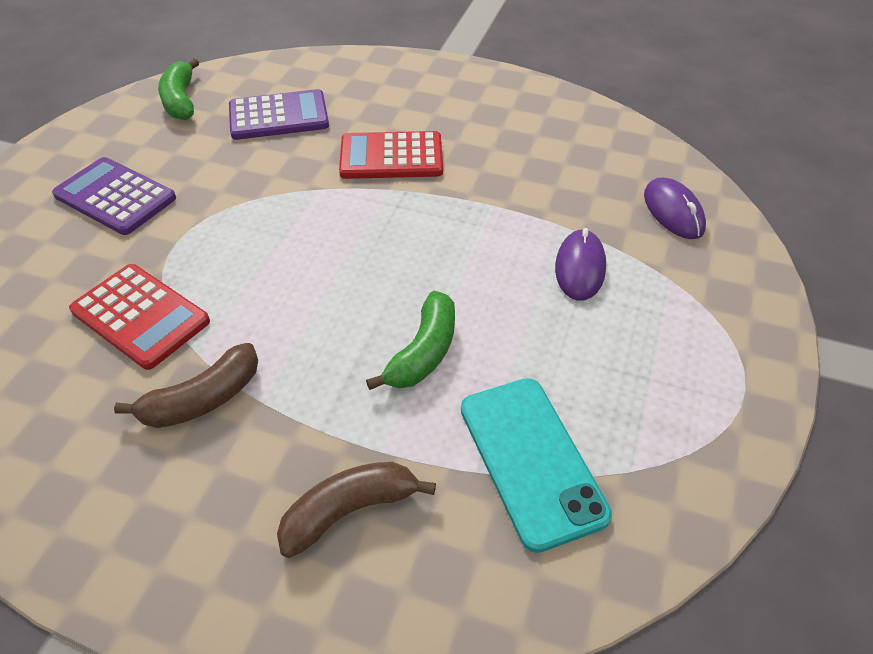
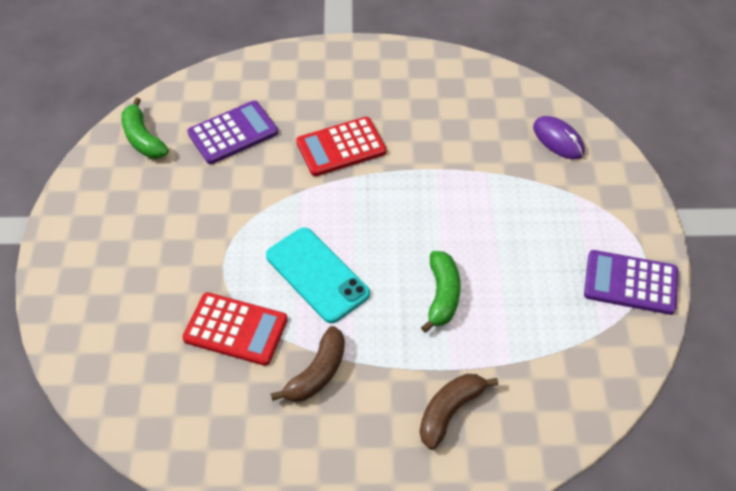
camera: 20 degrees left, 5 degrees up
purple calculator [52,157,176,235] -> purple calculator moved to [584,250,678,315]
turquoise phone [461,378,612,553] -> turquoise phone moved to [266,227,370,323]
purple mouse [555,228,606,301] -> none

